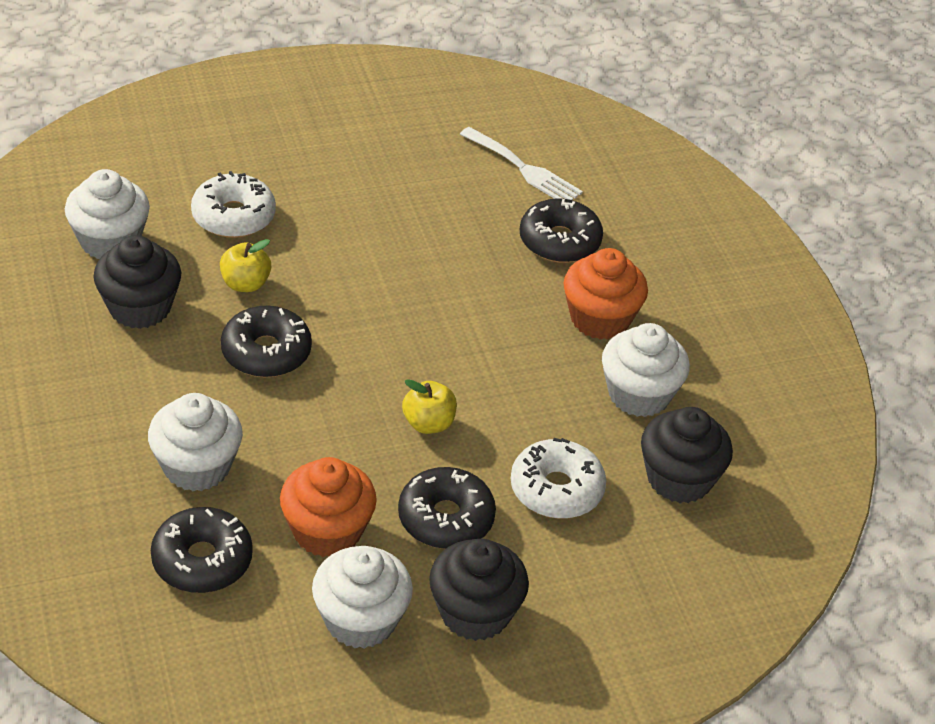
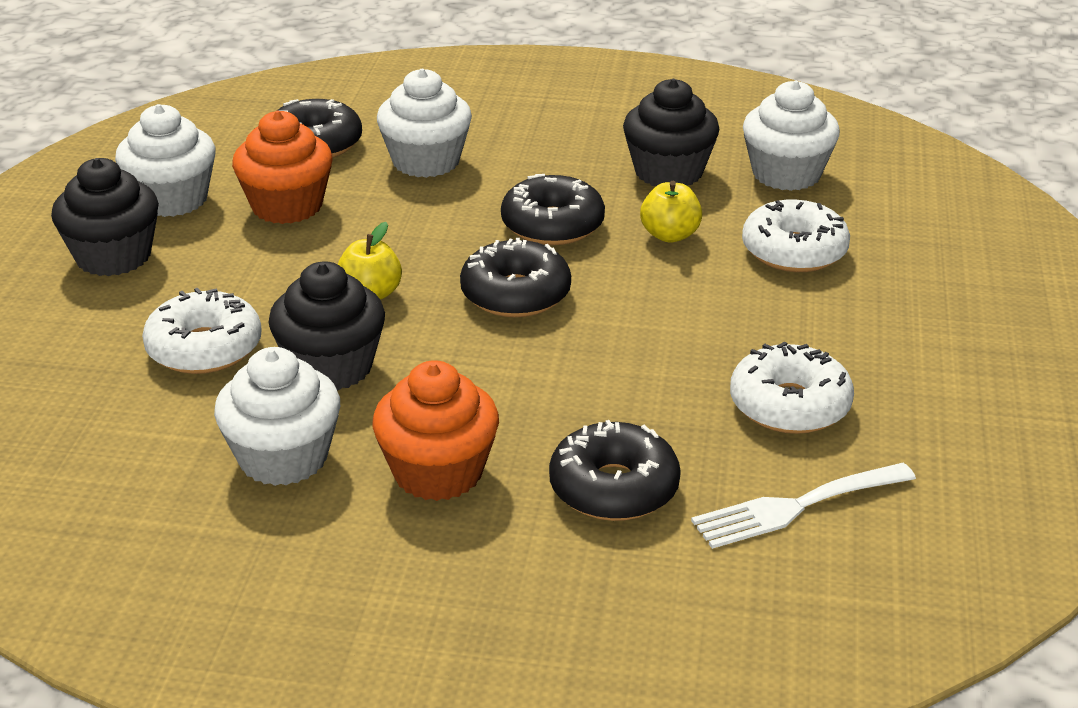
camera: 120 degrees right, 10 degrees down
black donut [398,467,496,549] -> black donut moved to [460,238,571,317]
black cupcake [641,407,733,503] -> black cupcake moved to [268,261,385,390]
none -> white donut [730,341,854,434]

